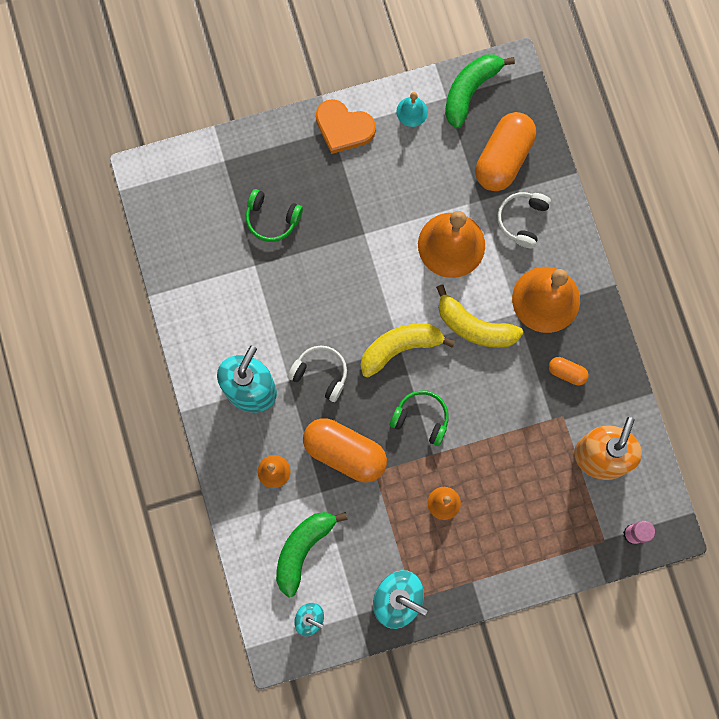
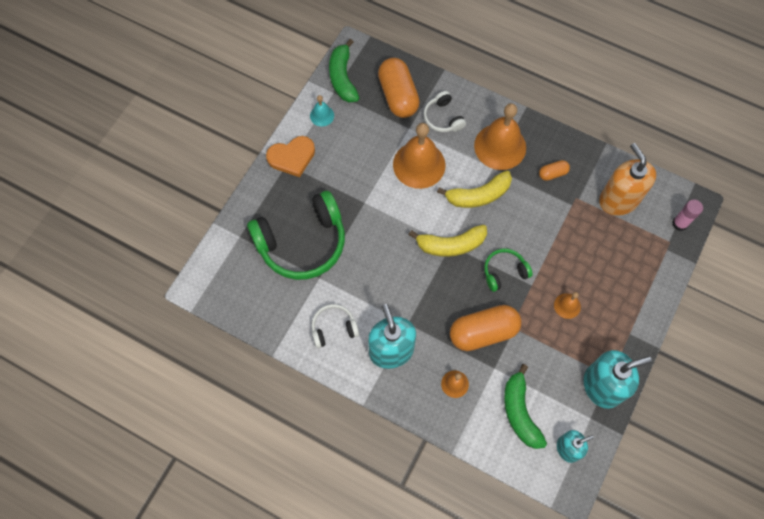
camera: 45 degrees left, 10 degrees down
green headphones [246,189,303,242] -> green headphones [247,191,345,280], size x2.07
white headphones [288,346,347,402] -> white headphones moved to [311,304,359,348]
yellow banana [360,323,455,378] -> yellow banana turned 120 degrees counterclockwise [409,225,487,257]

